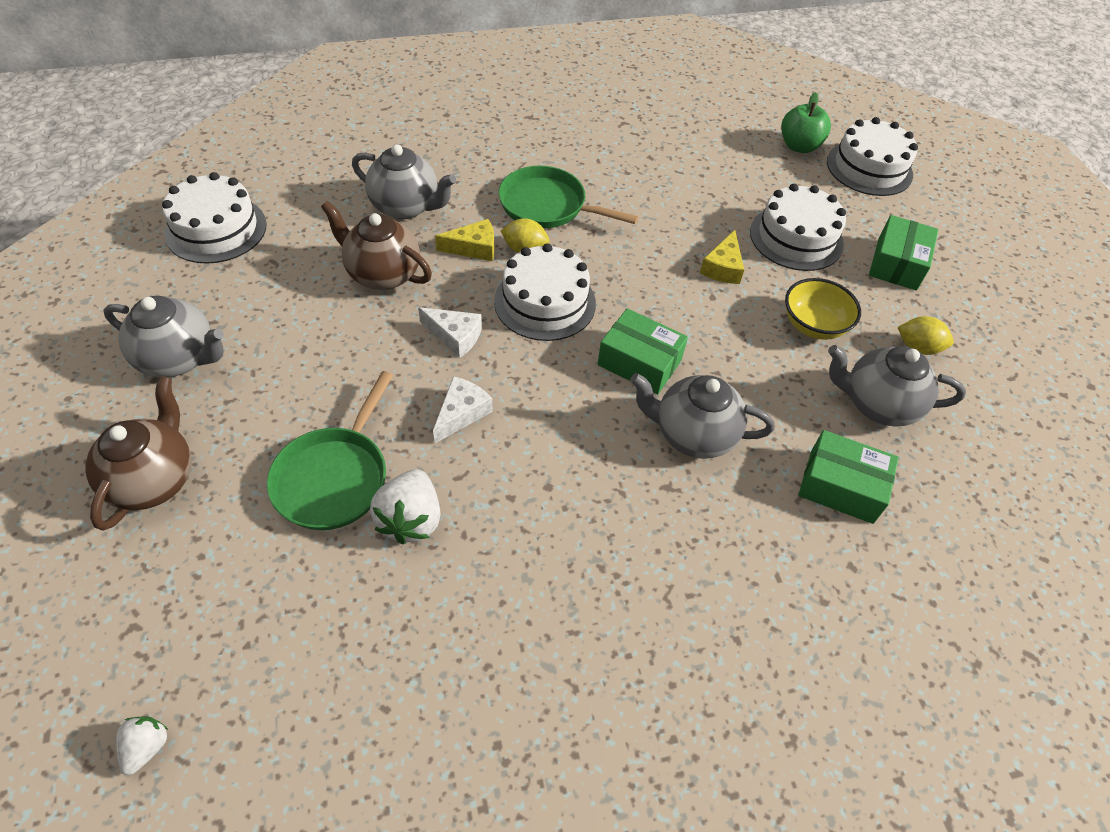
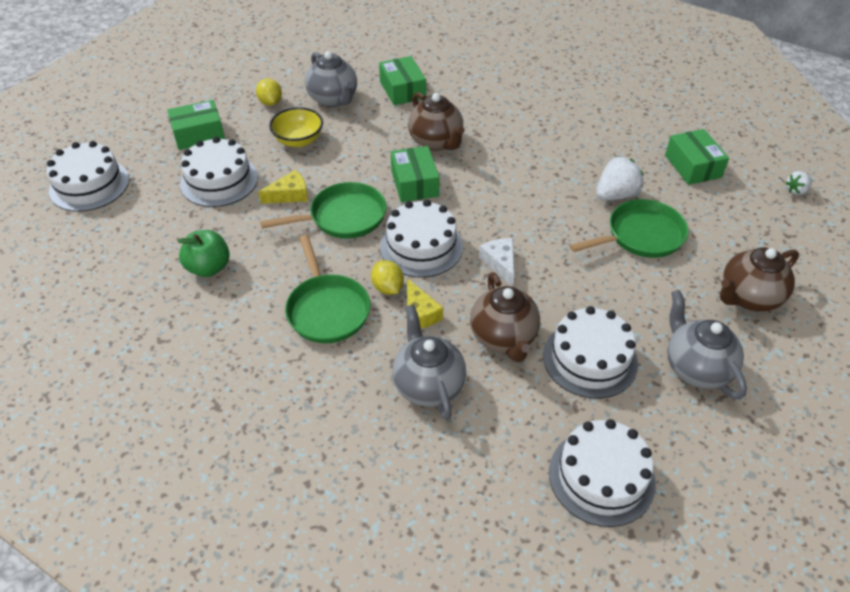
camera: 130 degrees left, 5 degrees down
white cheese [433,376,493,443] -> none
yellow cheese [435,219,494,261] -> yellow cheese turned 150 degrees counterclockwise [407,278,443,328]
grey teapot [630,373,775,459] -> brown teapot [408,92,465,151]
green apple [781,92,831,153] -> green apple moved to [177,230,230,277]
none -> green pan [260,182,386,239]
none -> white cake [543,306,638,399]
none -> green box [665,129,729,185]

